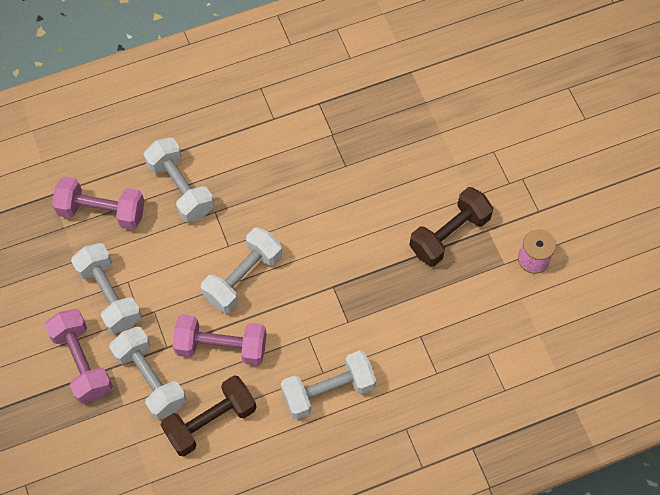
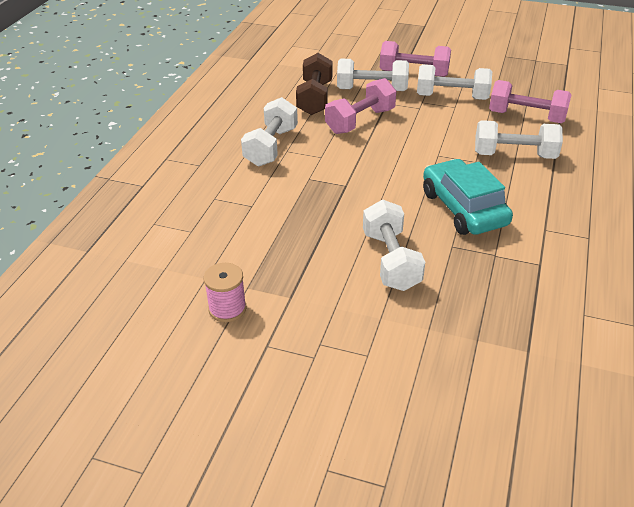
camera: 130 degrees right, 25 degrees down
pink dumbbell [52,176,145,230] -> pink dumbbell turned 60 degrees clockwise [489,80,572,123]
white dumbbell [201,227,282,313] -> white dumbbell moved to [363,200,425,291]
brown dumbbell [409,187,493,266] -> none
none -> turquoise car [423,159,513,235]

